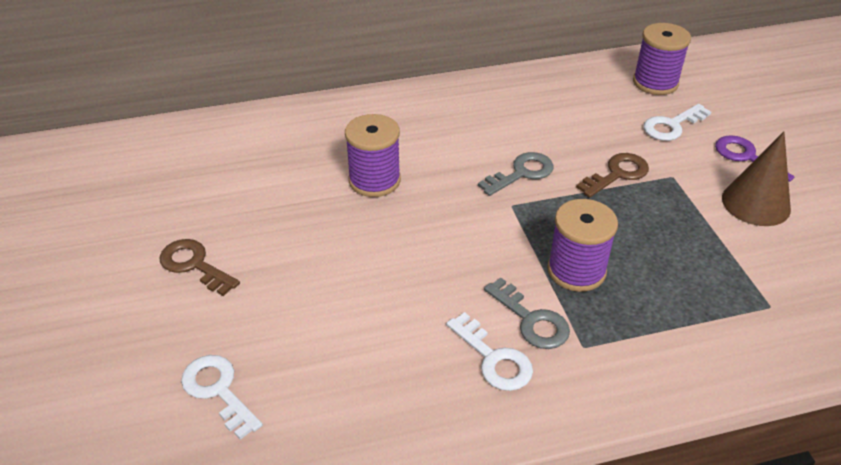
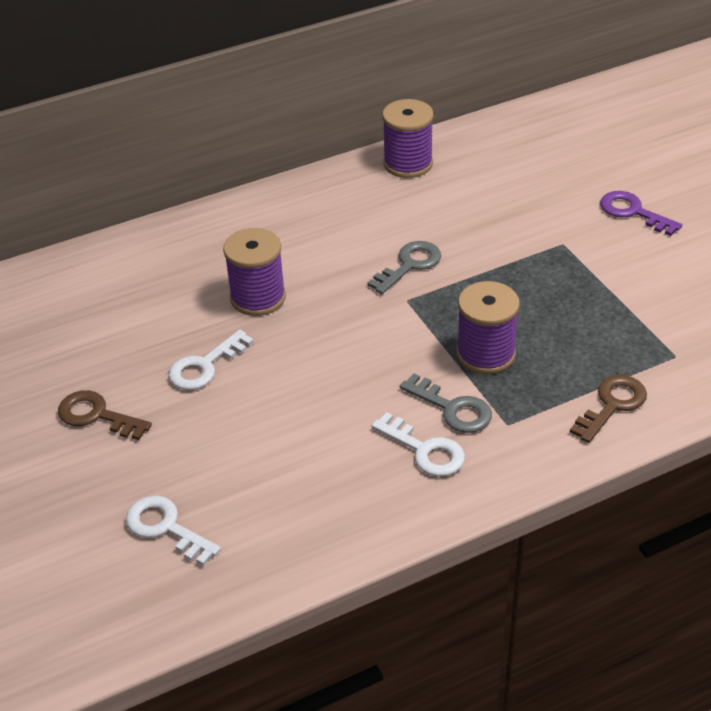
camera: 10 degrees left, 0 degrees up
brown key [576,153,649,198] -> brown key moved to [570,375,647,443]
purple spool [633,23,691,95] -> purple spool moved to [382,99,433,178]
white key [644,104,711,141] -> white key moved to [168,330,254,390]
brown cone [722,132,791,226] -> none

